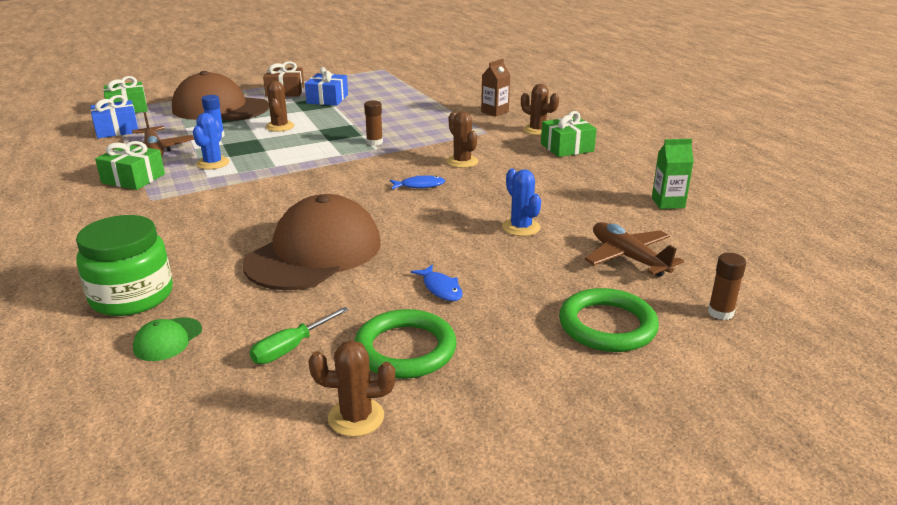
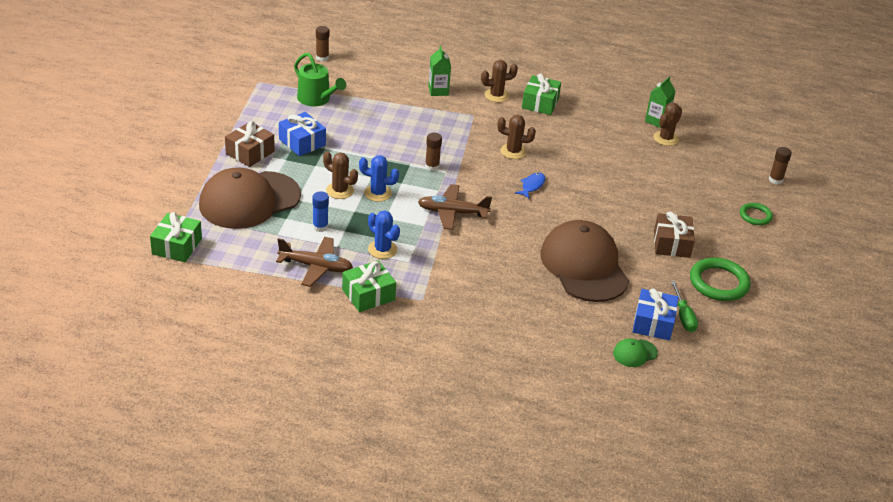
camera: 55 degrees left, 10 degrees up
green jar [76,215,173,316] -> none
blue gift [90,95,138,138] -> blue gift moved to [633,289,679,340]
green cap [133,317,202,361] -> green cap turned 90 degrees clockwise [613,338,658,367]
brown cactus [309,340,395,437] -> brown cactus moved to [653,103,682,146]
blue fish [411,264,463,301] -> brown gift [654,212,695,258]
brown carton [481,59,510,116] -> green carton [428,45,451,96]
blue cactus [502,168,541,236] -> blue cactus moved to [359,155,399,202]
green ring [559,288,659,352] -> green ring [740,203,773,225], size x0.58
brown plane [585,222,684,277] -> brown plane moved to [418,184,492,230]
none -> green watering can [294,53,346,106]
none -> brown glue stick [316,26,329,61]

